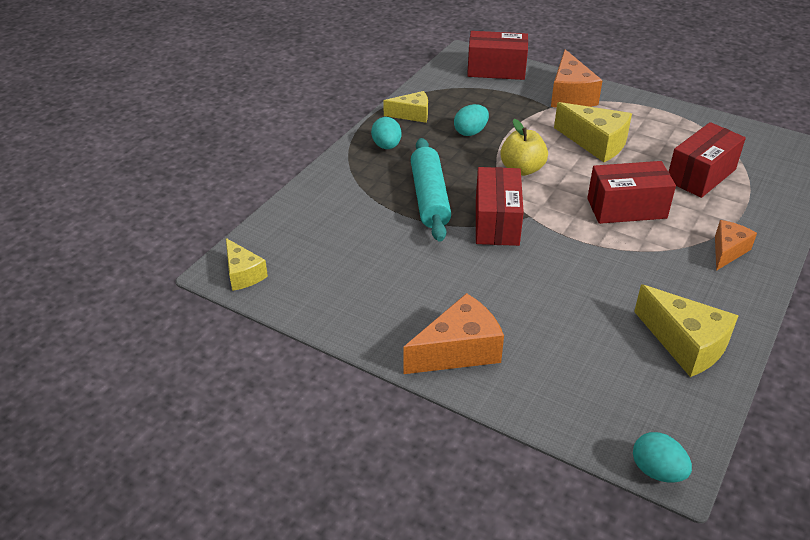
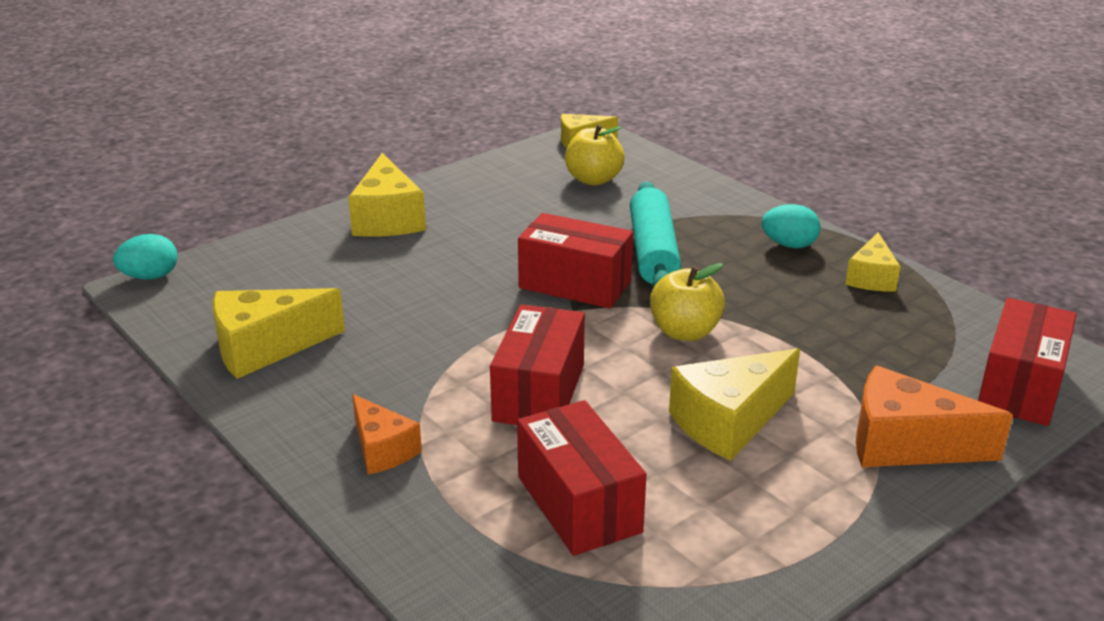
camera: 110 degrees right, 10 degrees down
orange cheese [404,293,504,374] -> yellow cheese [348,153,426,237]
turquoise rolling pin [411,138,451,242] -> turquoise rolling pin turned 75 degrees clockwise [630,181,681,288]
turquoise egg [454,104,489,136] -> none
none -> yellow apple [565,124,625,186]

